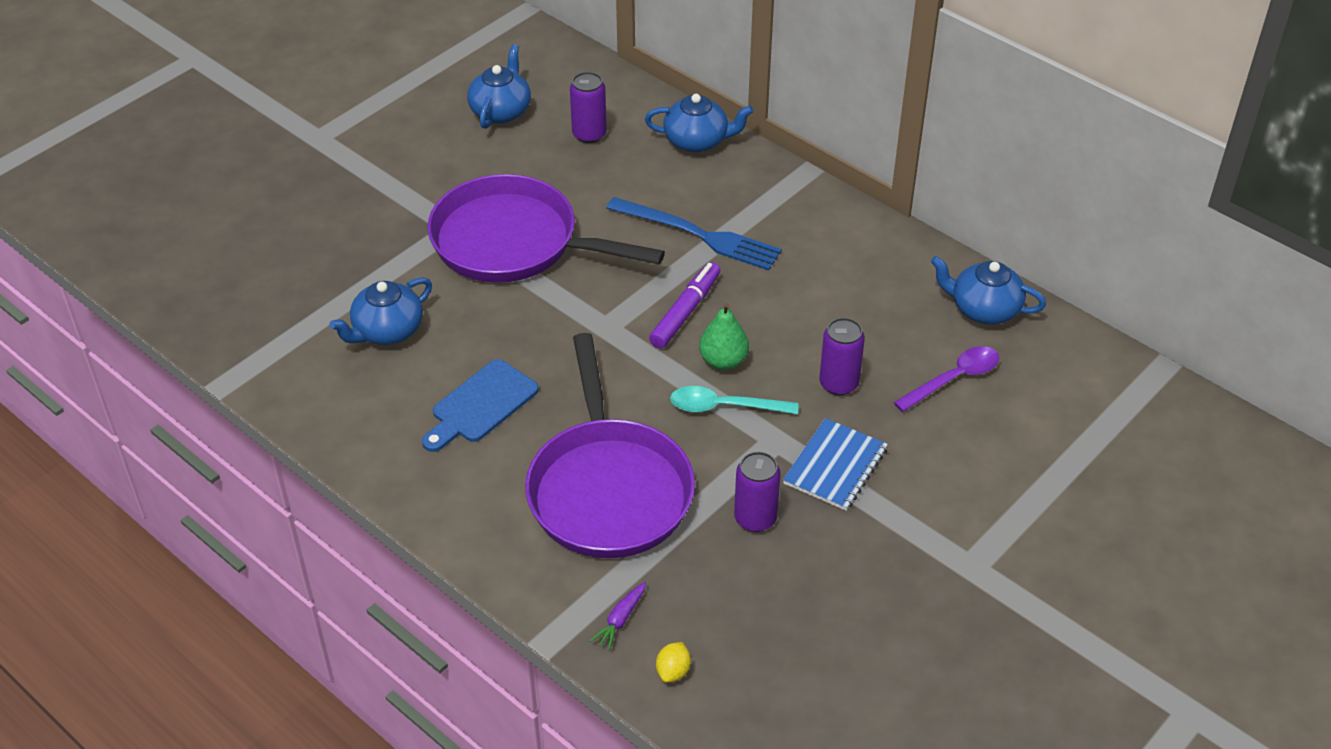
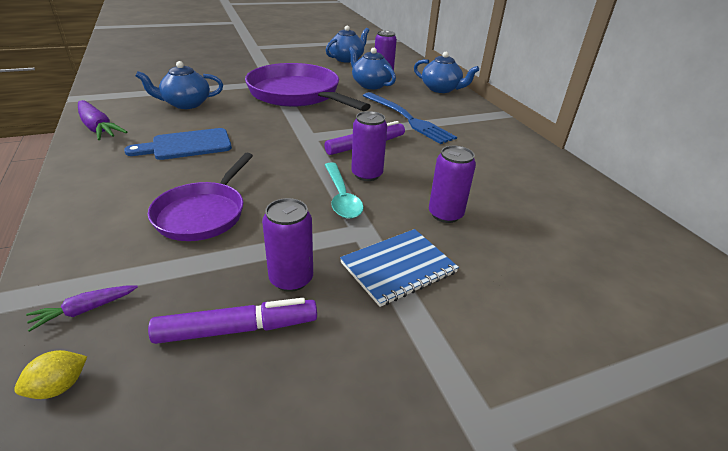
camera: 25 degrees right, 10 degrees down
purple pan [525,333,695,558] -> purple pan [148,153,253,241], size x0.60
turquoise spoon [670,386,798,414] -> turquoise spoon turned 135 degrees counterclockwise [325,162,364,219]
green pear [699,303,749,370] -> purple can [351,111,387,181]
purple spoon [894,346,999,412] -> none
blue teapot [931,256,1046,324] -> blue teapot moved to [349,47,396,89]
none -> purple carrot [78,100,127,140]
none -> purple marker [148,298,317,344]

